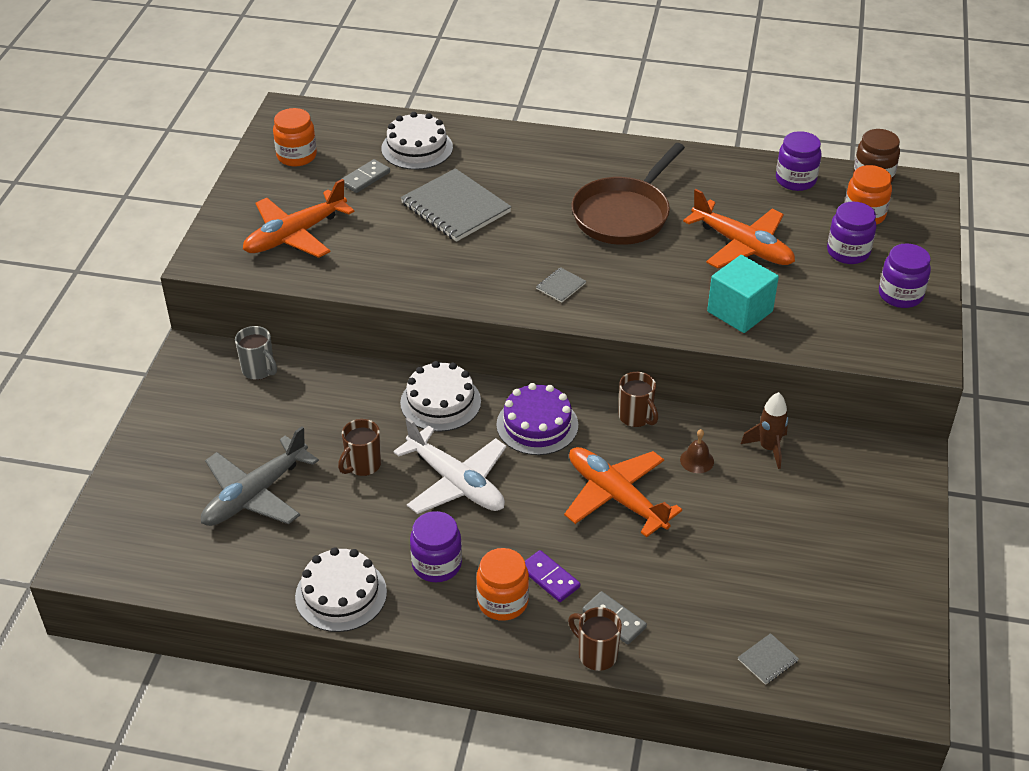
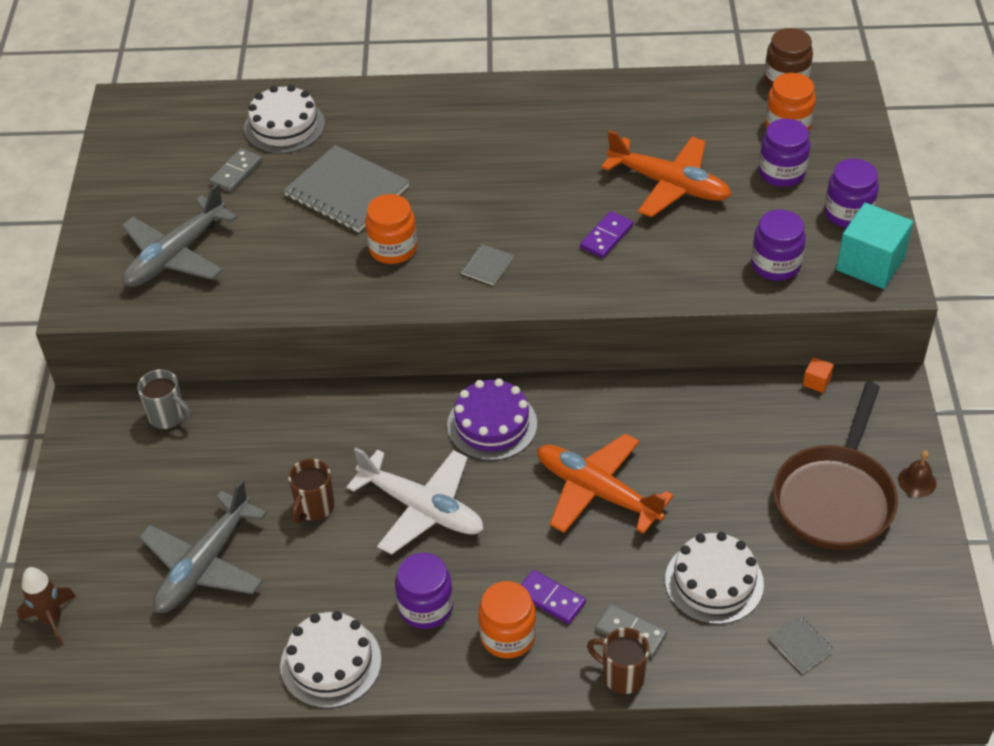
camera: 10 degrees left, 5 degrees up
orange plane [243,179,355,258] -> grey plane [122,183,238,287]
orange jar [273,108,317,166] -> orange jar moved to [365,194,417,264]
white cake [400,361,481,432] -> white cake moved to [665,532,764,624]
brown pan [571,143,685,245] -> brown pan moved to [773,382,898,550]
brown mug [618,372,658,427] -> none
brown bell [680,429,714,473] -> brown bell moved to [898,450,937,497]
turquoise cube [707,255,779,333] -> turquoise cube moved to [836,203,913,289]
grey notebook [738,633,799,685] -> grey notebook turned 75 degrees counterclockwise [769,616,834,674]
brown rocket [741,392,788,469] -> brown rocket moved to [17,567,76,646]
purple jar [776,131,821,191] -> purple jar moved to [751,209,806,281]
none -> purple domino [580,211,633,258]
none -> orange cube [803,357,834,393]

